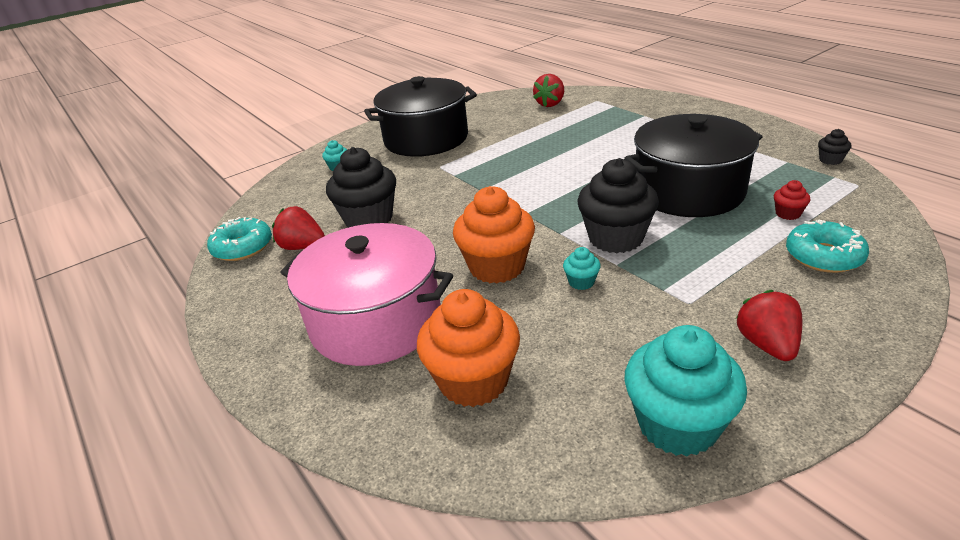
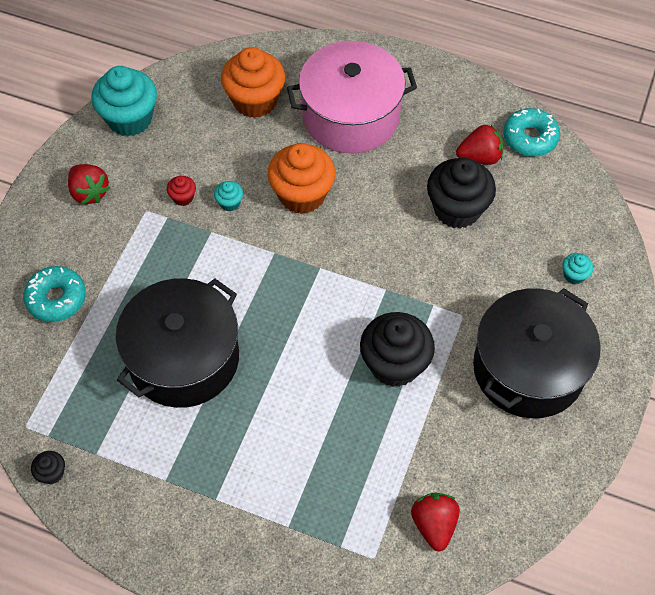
camera: 145 degrees right, 25 degrees up
black cupcake [577,158,659,253] -> black cupcake moved to [360,312,435,387]
red cupcake [774,180,810,220] -> red cupcake moved to [167,176,196,206]

